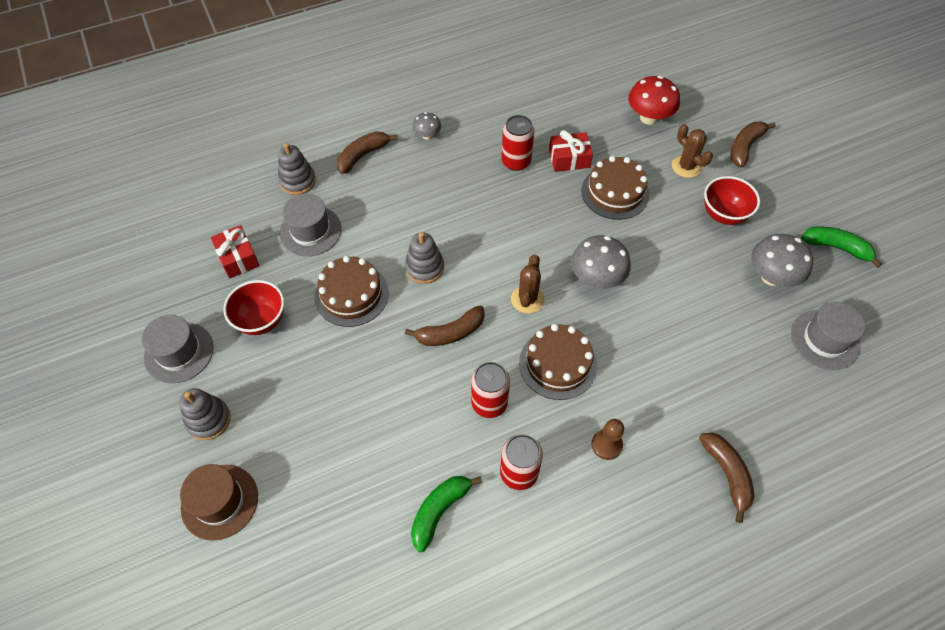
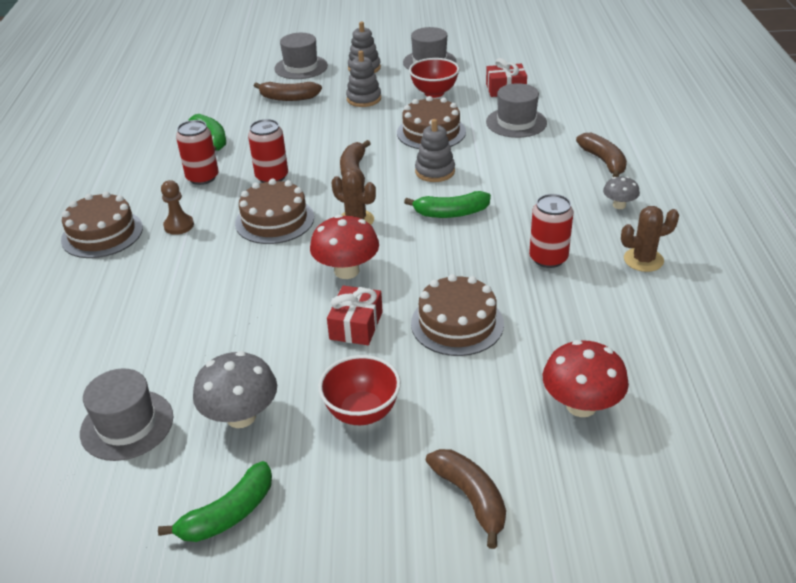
camera: 115 degrees right, 20 degrees down
brown hat [180,464,258,541] -> grey hat [274,33,328,79]
grey stacking toy [278,143,316,195] -> grey stacking toy moved to [346,51,381,107]
red gift [549,130,593,172] -> red gift moved to [327,285,383,345]
grey mushroom [571,235,631,289] -> red mushroom [310,215,379,279]
brown cactus [672,124,713,178] -> brown cactus moved to [621,206,679,272]
brown banana [699,432,755,523] -> brown banana moved to [254,82,322,101]
none -> brown cake [61,192,143,258]
none -> green banana [404,191,491,218]

